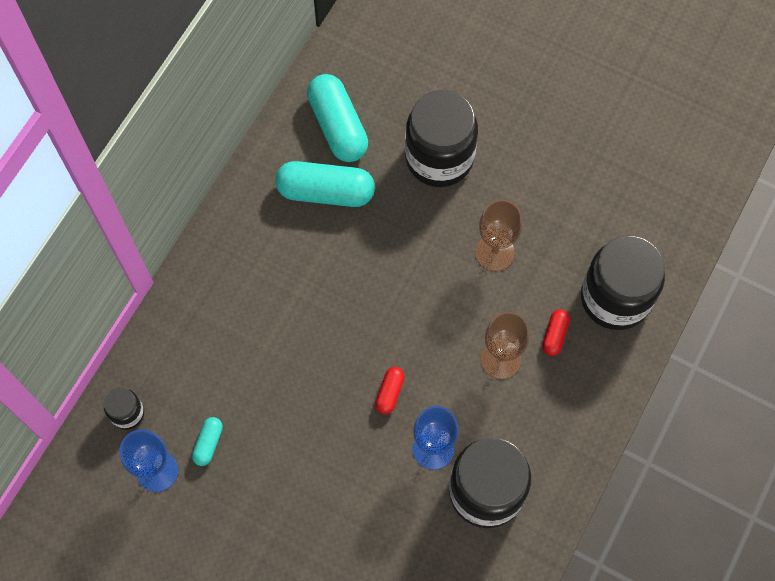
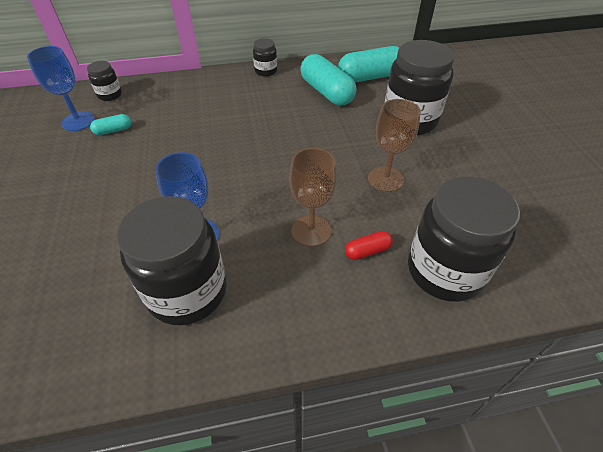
camera: 50 degrees right, 20 degrees down
turquoise capsule [307,74,368,162] -> turquoise capsule turned 45 degrees clockwise [338,46,399,83]
red capsule [375,367,405,414] -> none
none -> black jar [253,38,277,76]

